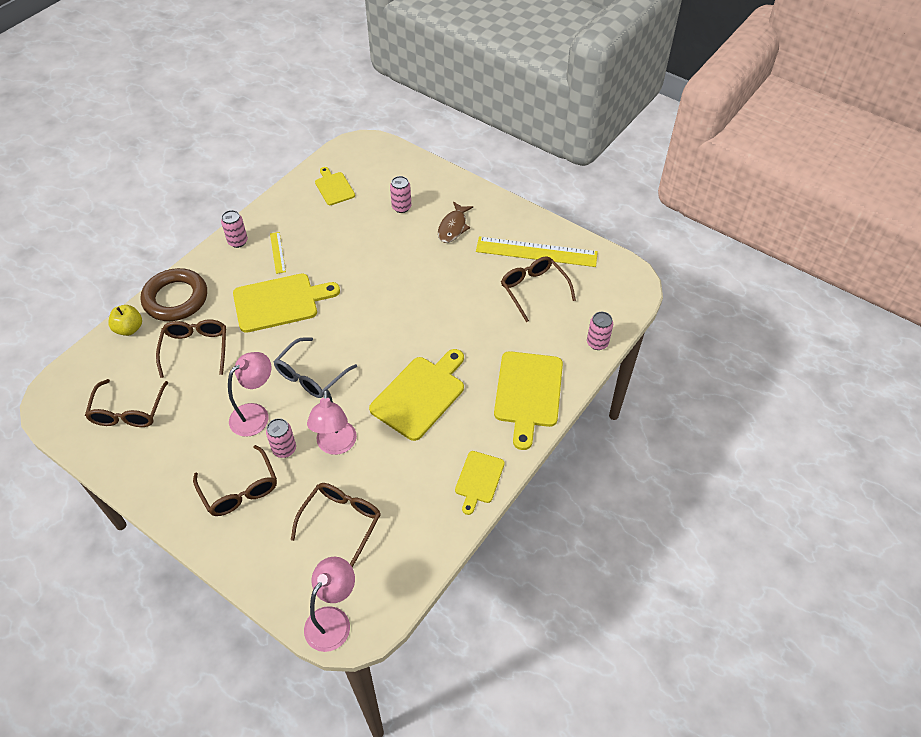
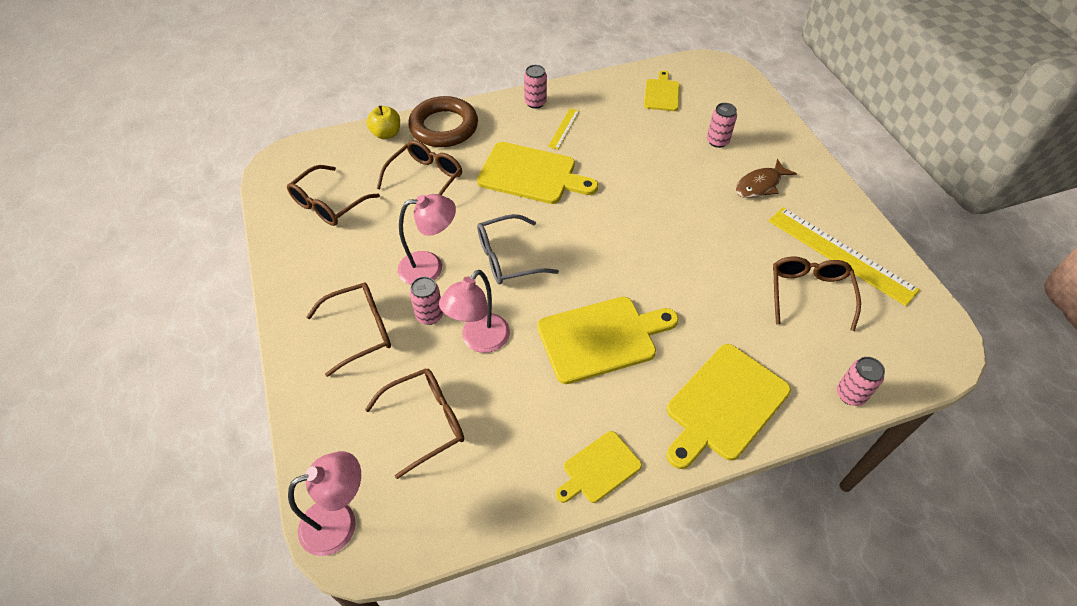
camera: 35 degrees right, 0 degrees up
brown glasses [193,445,277,516] -> brown glasses turned 120 degrees counterclockwise [306,283,391,377]

